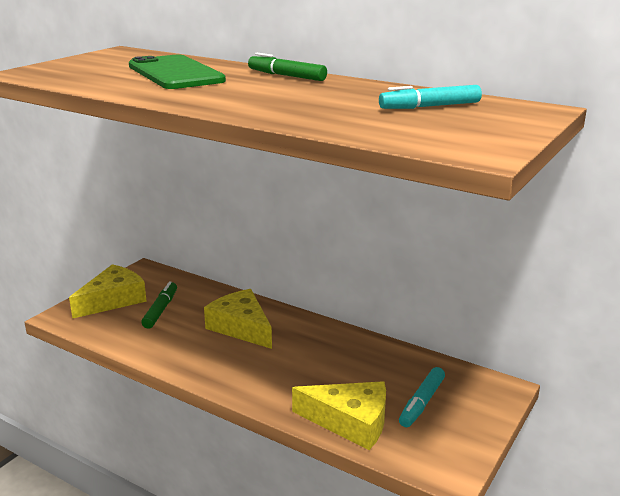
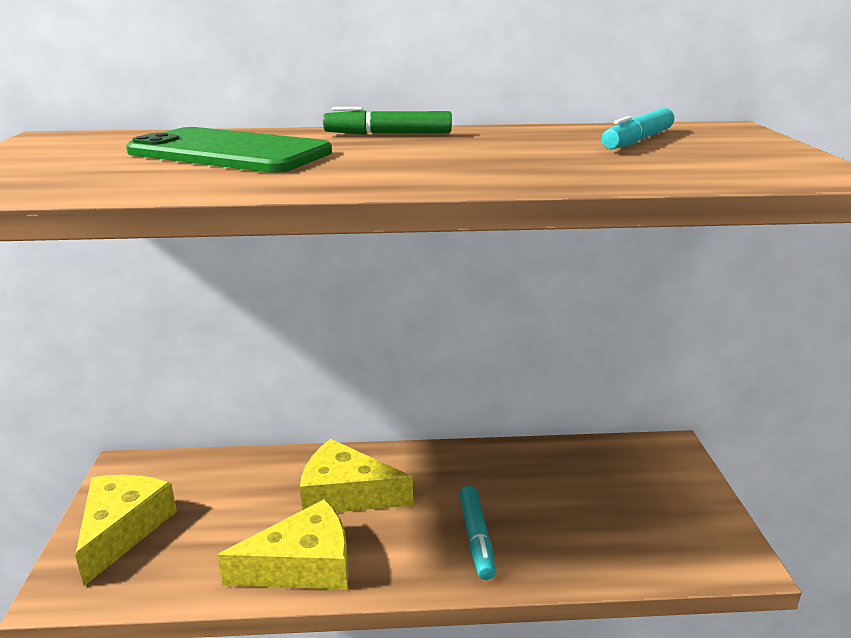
camera: 35 degrees left, 0 degrees up
green marker [141,281,177,329] -> none
yellow cheese [292,381,386,450] -> yellow cheese moved to [217,499,349,590]
turquoise marker [399,367,445,427] -> turquoise marker moved to [459,486,496,580]

